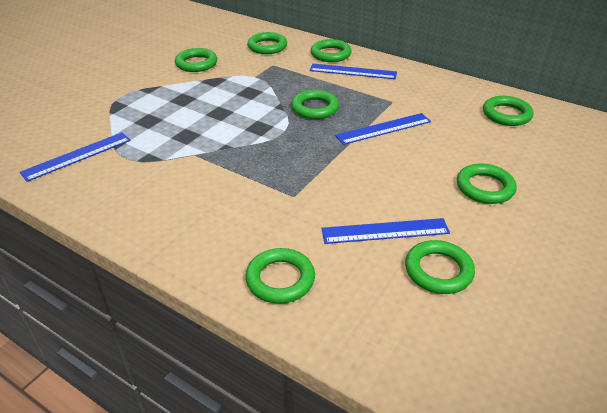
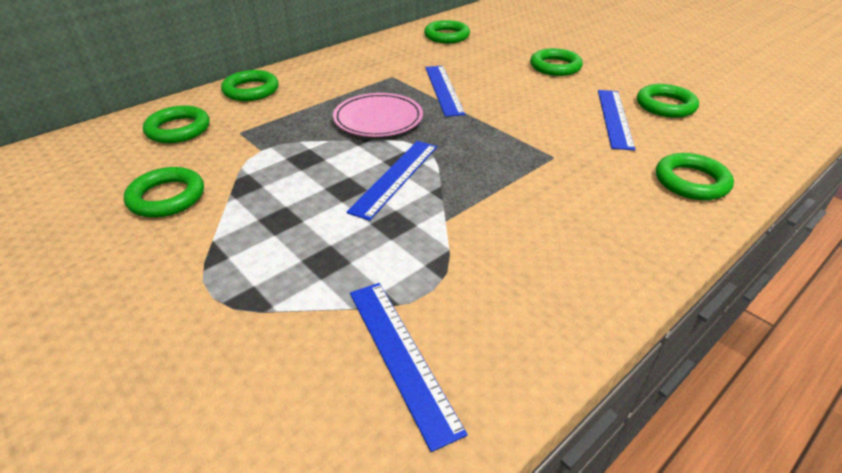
camera: 75 degrees left, 0 degrees up
green ring [291,90,339,119] -> pink plate [333,93,423,137]
blue ruler [310,64,397,79] -> blue ruler moved to [347,141,437,221]

